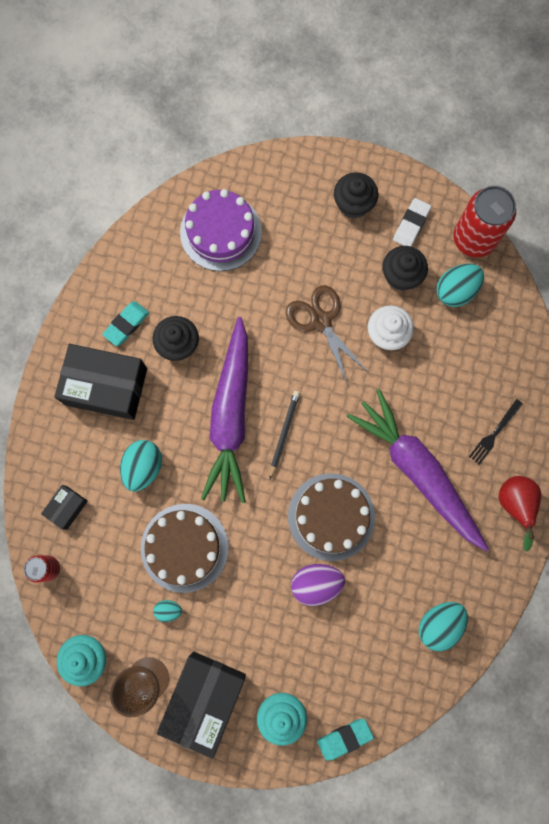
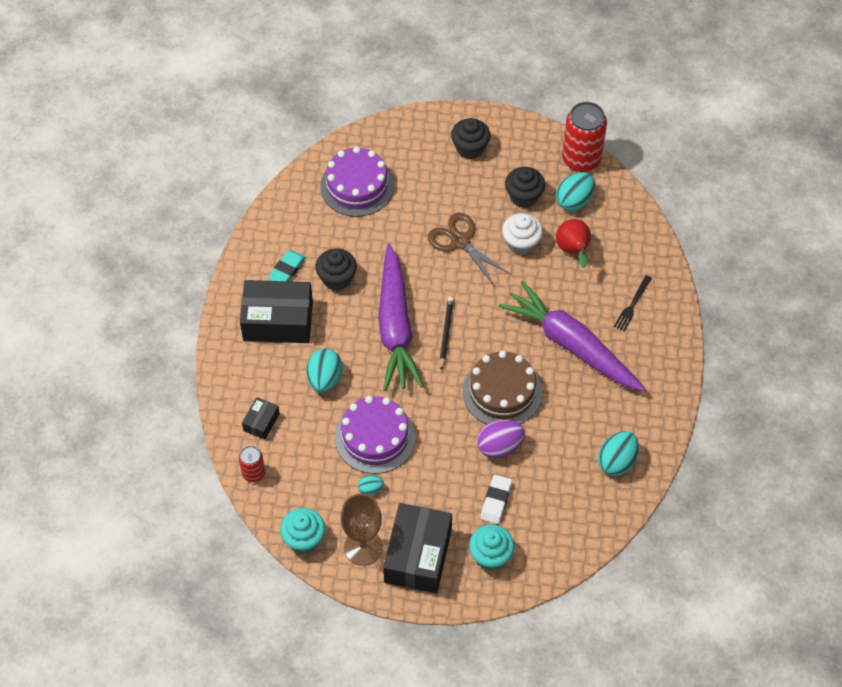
camera: 10 degrees left, 20 degrees down
brown cake [141,504,229,593] -> purple cake [335,396,416,474]
turquoise eraser [317,719,374,761] -> none
white eraser [393,198,431,246] -> white eraser moved to [480,475,512,524]
red pear [499,476,541,552] -> red pear moved to [556,219,591,268]

